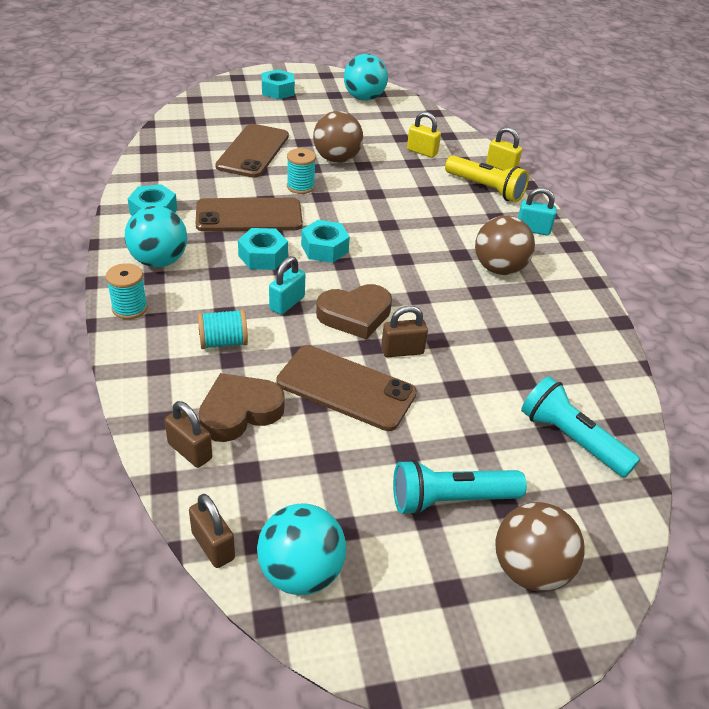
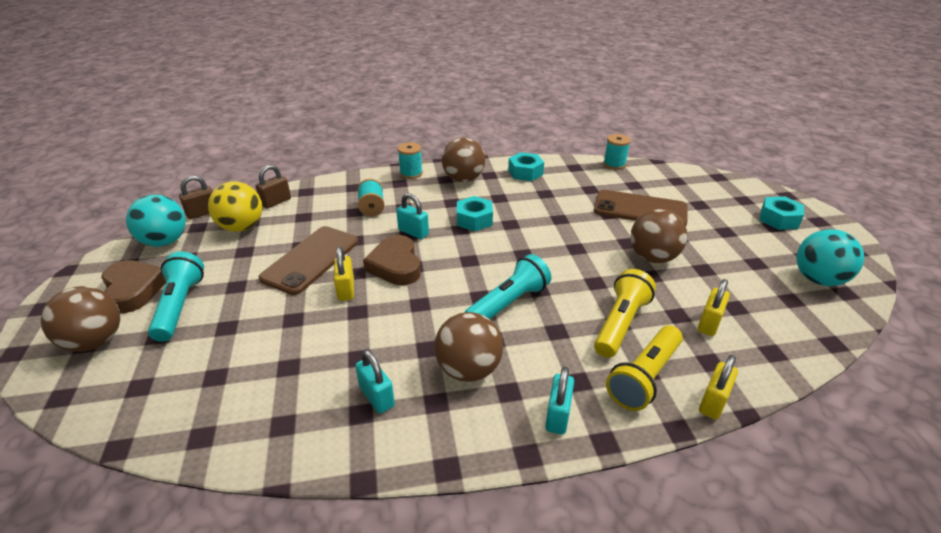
camera: 95 degrees right, 5 degrees down
turquoise ball [125,206,187,267] -> brown ball [442,137,485,182]
brown phone [196,198,303,232] -> none
brown heart [199,373,285,442] -> brown heart moved to [101,260,166,313]
turquoise spool [287,148,316,194] -> turquoise spool moved to [603,134,631,170]
turquoise nut [301,220,350,263] -> none
brown padlock [381,305,428,357] -> yellow padlock [334,247,354,301]
turquoise flashlight [521,376,640,478] -> turquoise flashlight moved to [465,254,551,319]
none -> yellow ball [208,181,262,232]
none -> turquoise padlock [355,350,395,414]
none -> yellow flashlight [594,269,656,358]

